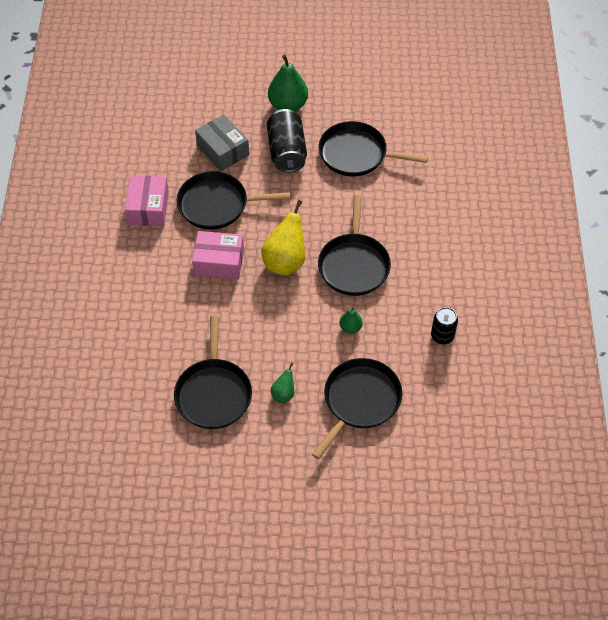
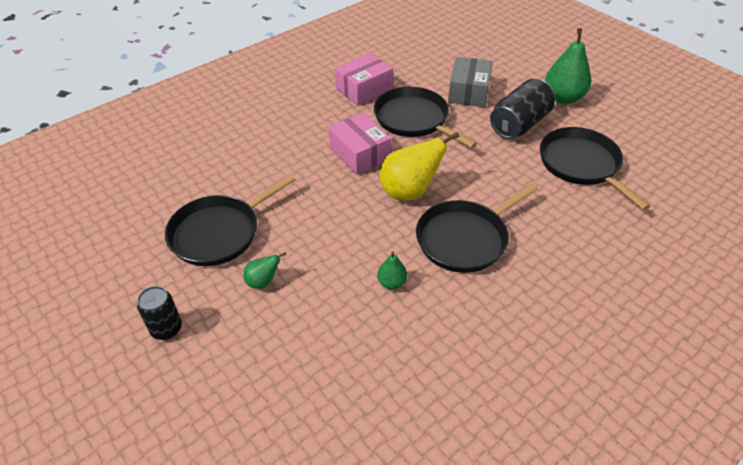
camera: 50 degrees right, 10 degrees down
black pan [312,358,402,459] -> none
black can [431,307,458,344] -> black can moved to [137,286,182,340]

